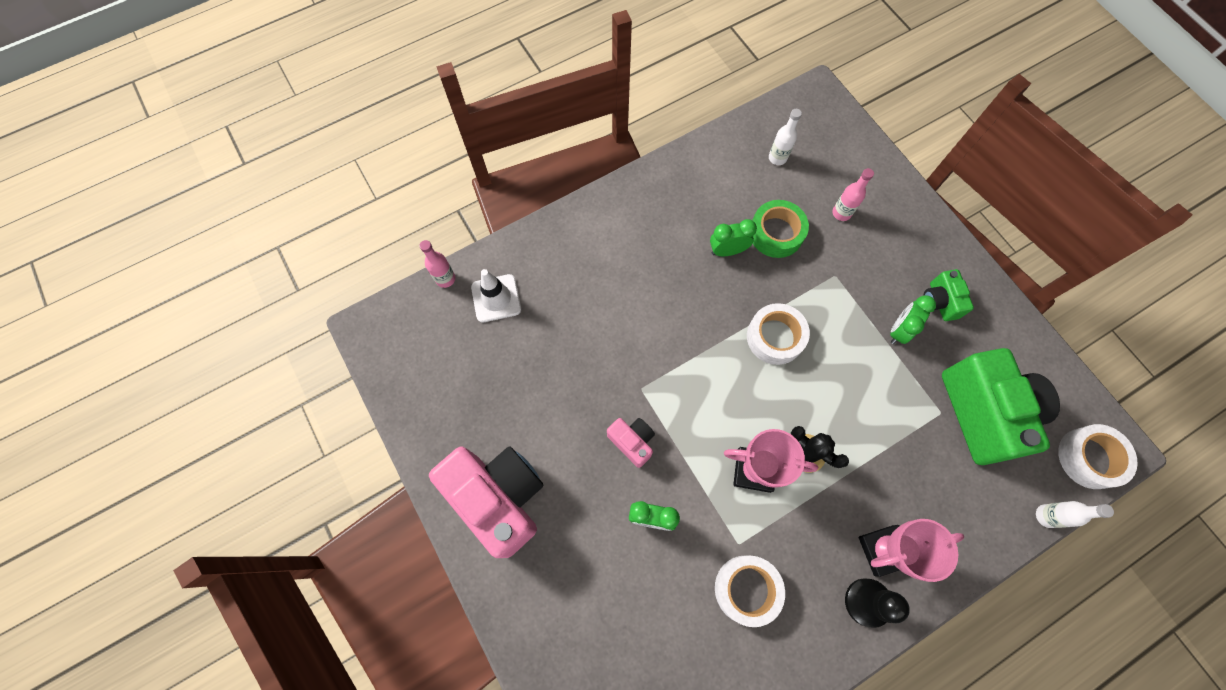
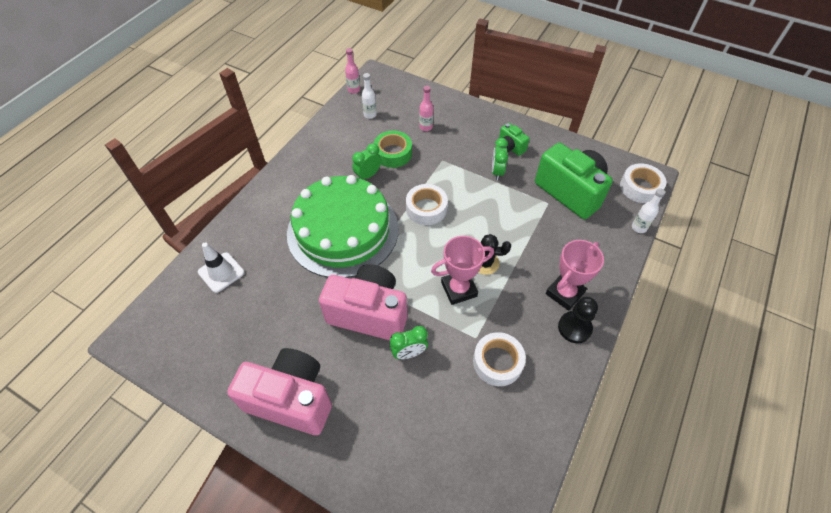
camera: 30 degrees left, 15 degrees down
pink bottle [420,240,455,288] -> pink bottle moved to [345,48,360,94]
pink camera [607,418,655,468] -> pink camera [319,264,407,340], size x2.13
none -> green cake [287,175,398,278]

